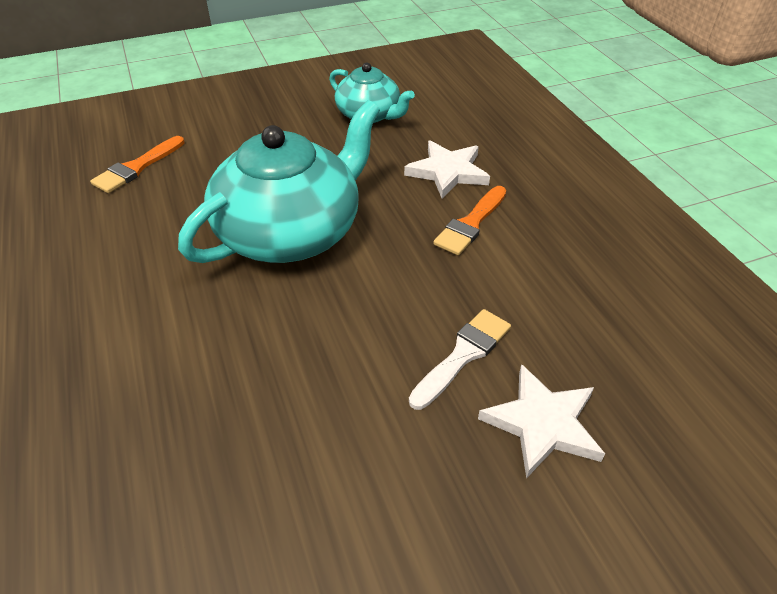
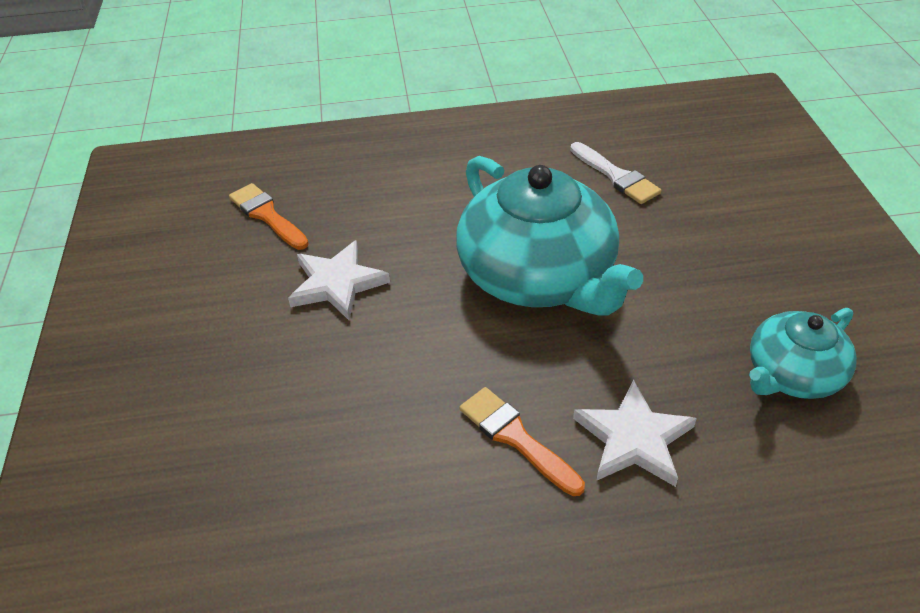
camera: 105 degrees right, 0 degrees up
orange brush [90,136,184,193] -> orange brush moved to [229,183,309,250]
white brush [409,309,511,410] -> white brush moved to [570,142,661,204]
white star [478,364,605,479] -> white star moved to [288,240,390,320]

